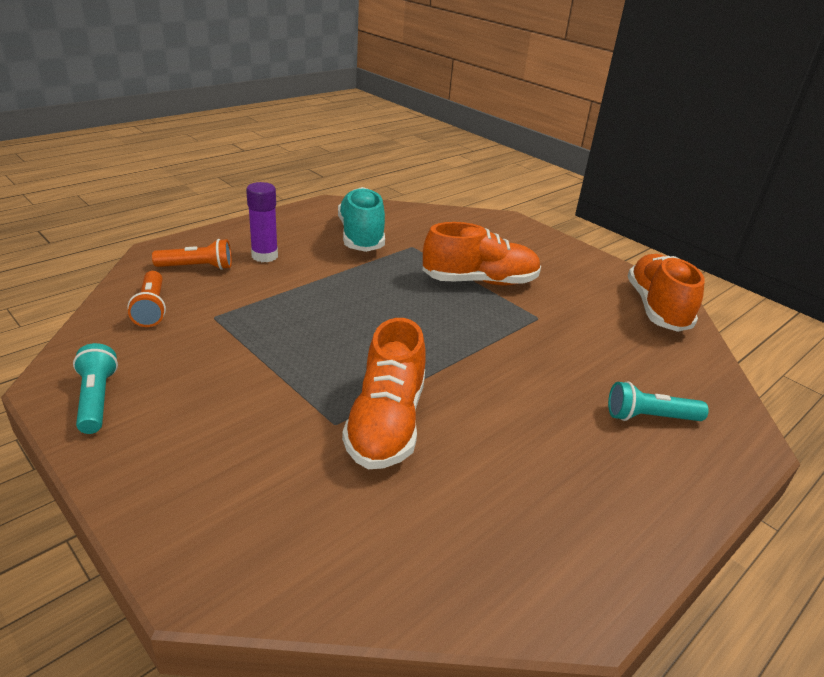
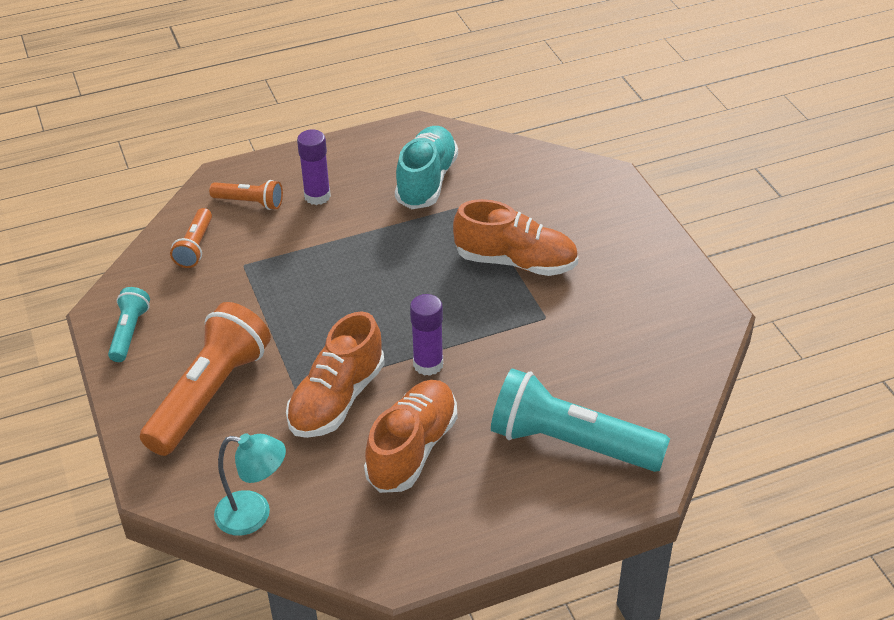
camera: 25 degrees right, 10 degrees up
turquoise flashlight [608,381,709,421] -> turquoise flashlight [491,368,670,472], size x1.98
orange shoe [628,254,705,332] -> orange shoe moved to [364,380,457,493]
none -> orange flashlight [140,302,271,456]
none -> turquoise lamp [214,433,286,536]
none -> purple glue stick [410,294,443,376]

